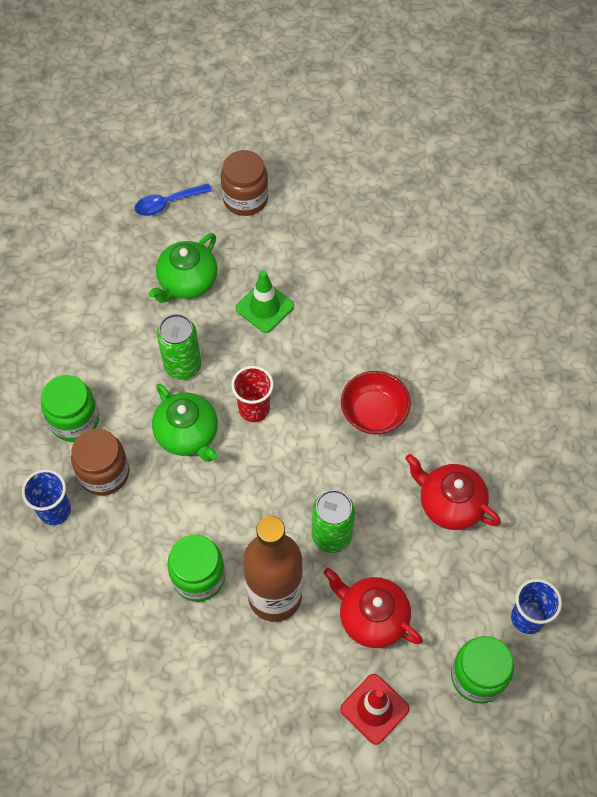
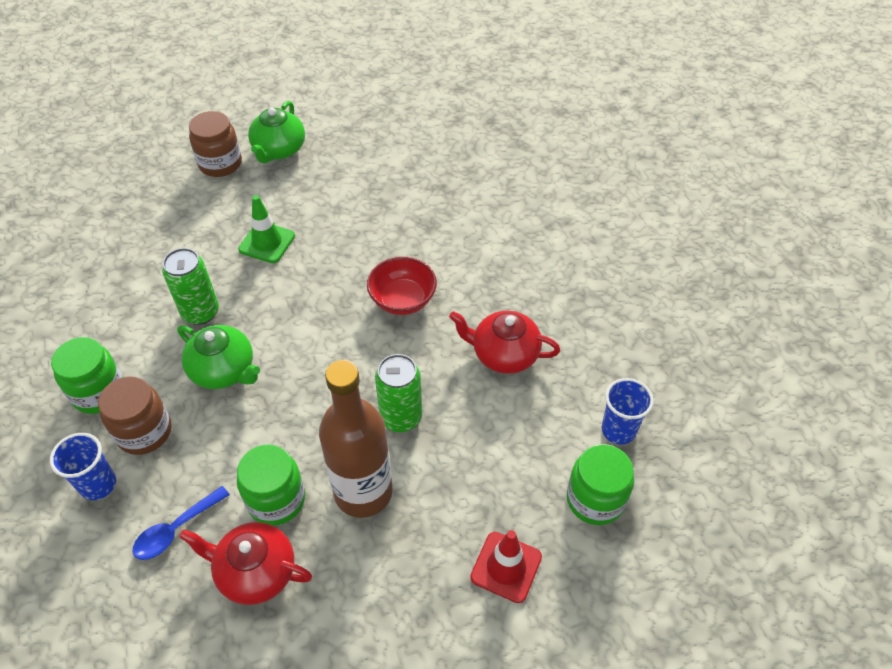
camera: 20 degrees left, 10 degrees down
blue spoon [135,183,212,216] -> blue spoon moved to [132,486,230,560]
green teapot [149,233,218,303] -> green teapot moved to [248,101,305,163]
red cup [231,366,274,422] -> none
red teapot [324,568,423,648] -> red teapot moved to [179,522,312,605]

